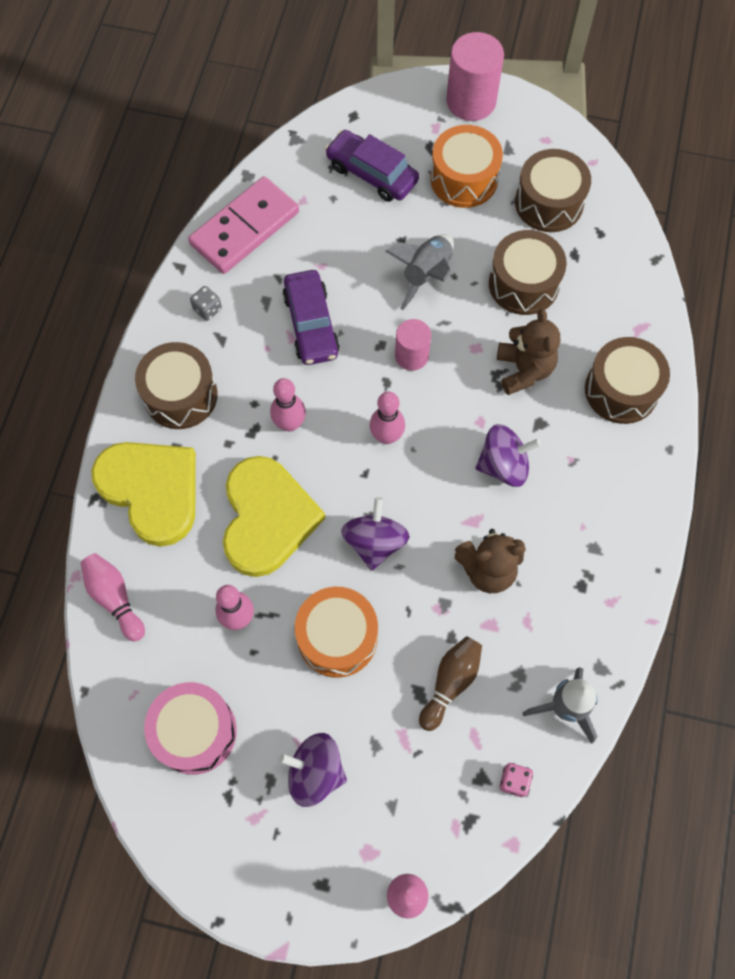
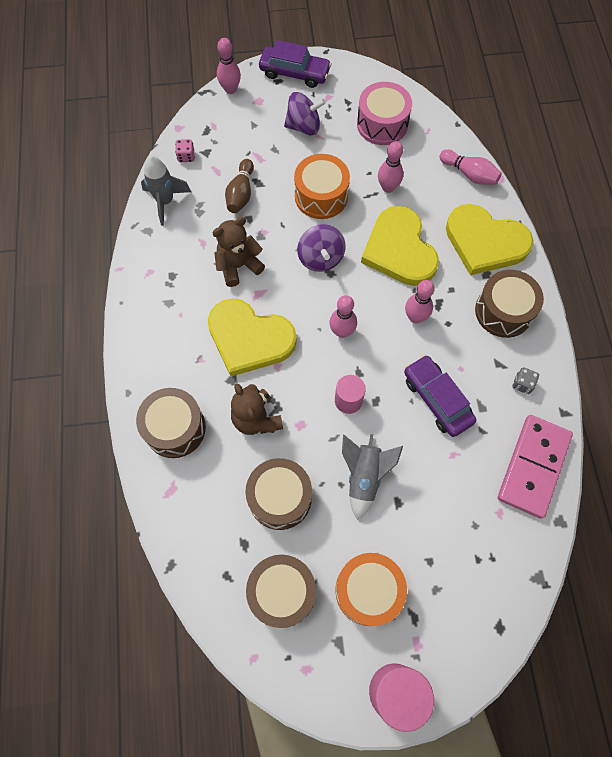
camera: 160 degrees right, 0 degrees up
purple car [325,130,419,202] -> purple car moved to [259,40,332,88]
purple spinning top [476,424,541,487] -> yellow heart [208,299,297,376]

